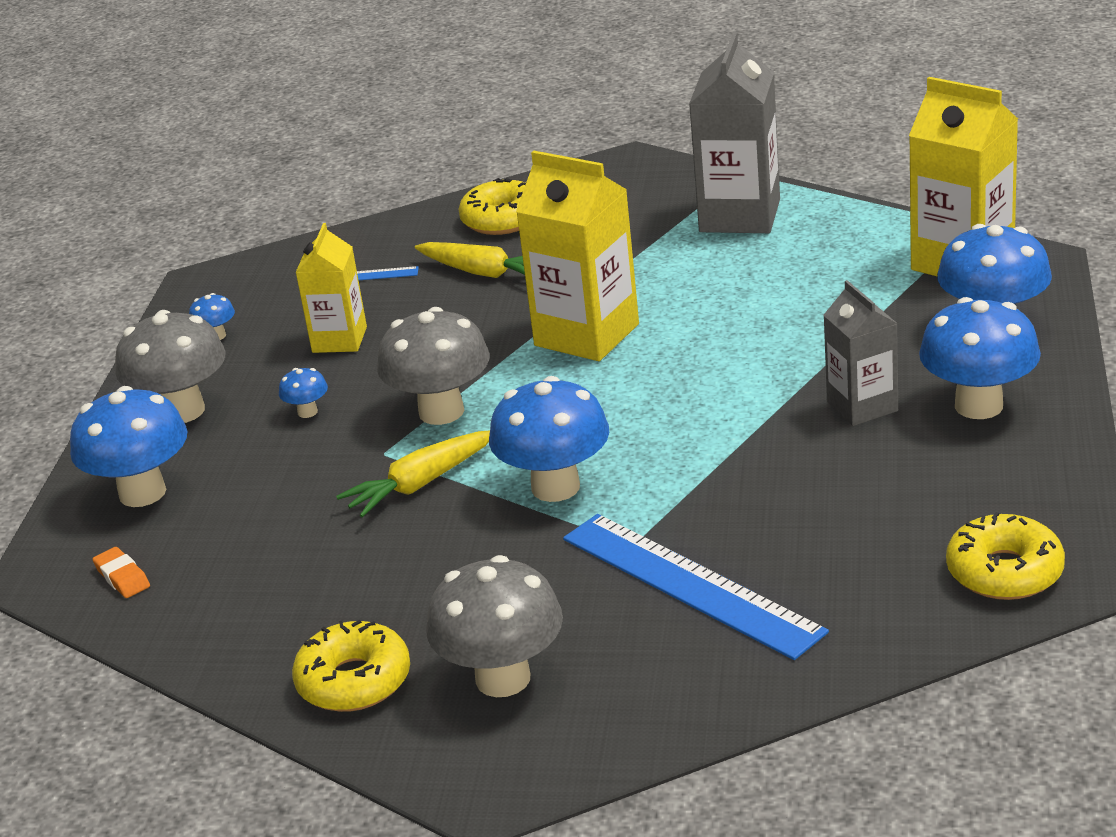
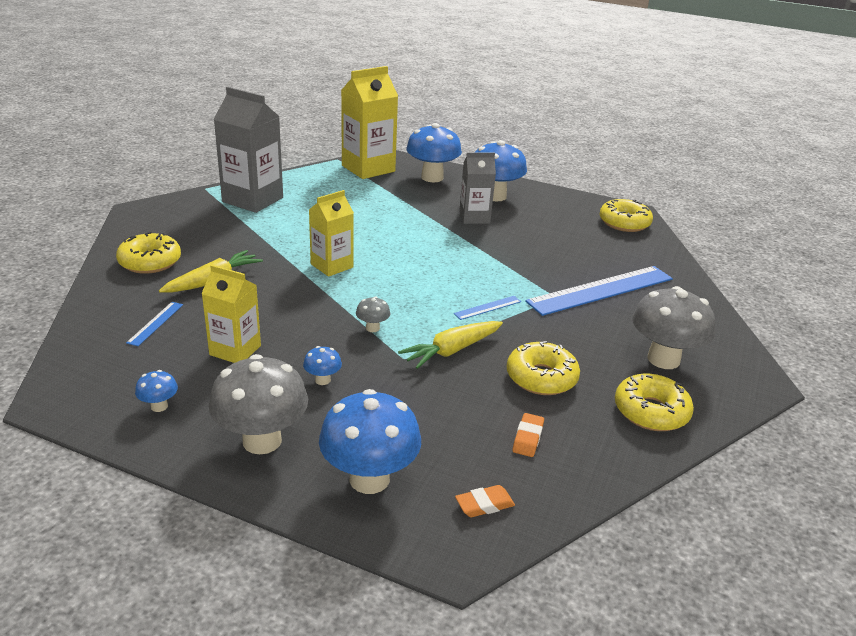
camera: 80 degrees left, 0 degrees up
yellow carrot [336,430,490,518] -> yellow carrot turned 75 degrees clockwise [398,321,503,369]
grey mushroom [377,307,490,425] -> grey mushroom [356,296,390,332], size x0.45
blue mushroom [489,376,609,502] -> blue ruler [454,296,521,320]
yellow carton [516,151,639,361] -> yellow carton [309,190,354,277], size x0.62
none -> yellow donut [507,341,580,395]
none -> orange eraser [512,413,544,457]

